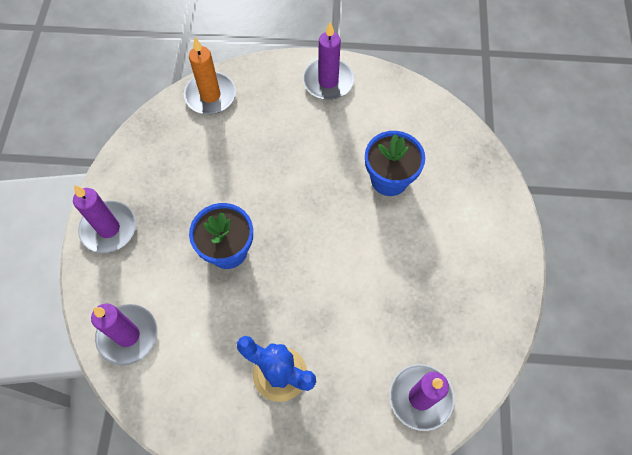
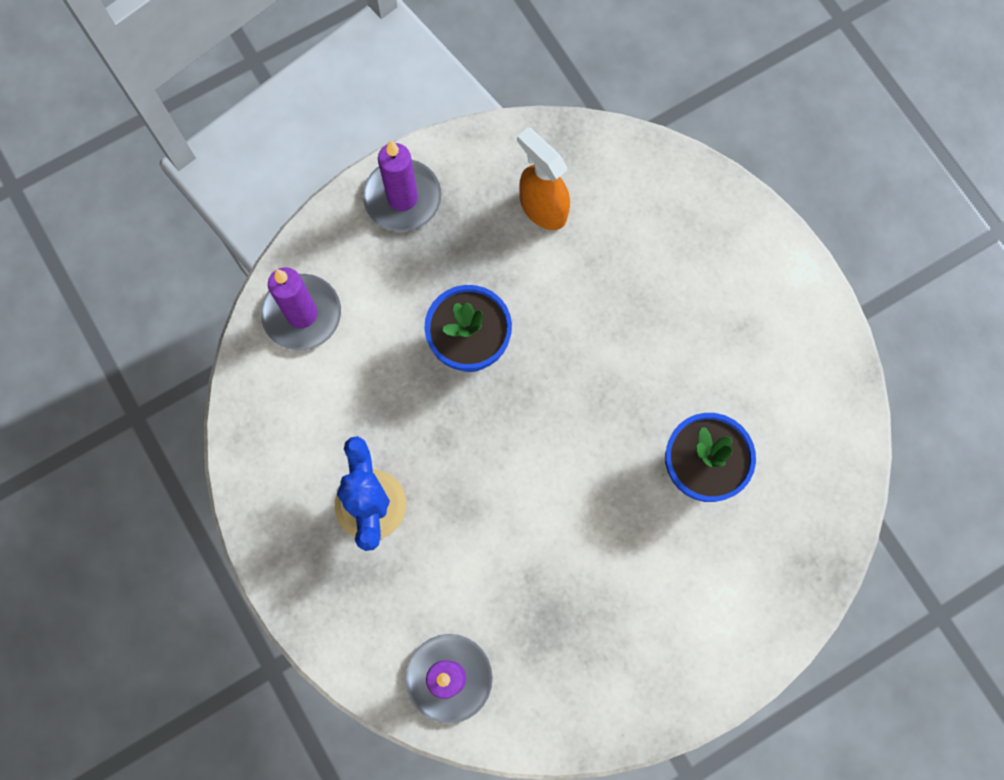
camera: 55 degrees right, 10 degrees up
orange candle [184,37,236,114] -> none
purple candle [303,22,354,100] -> none
none -> orange spray bottle [517,127,570,230]

